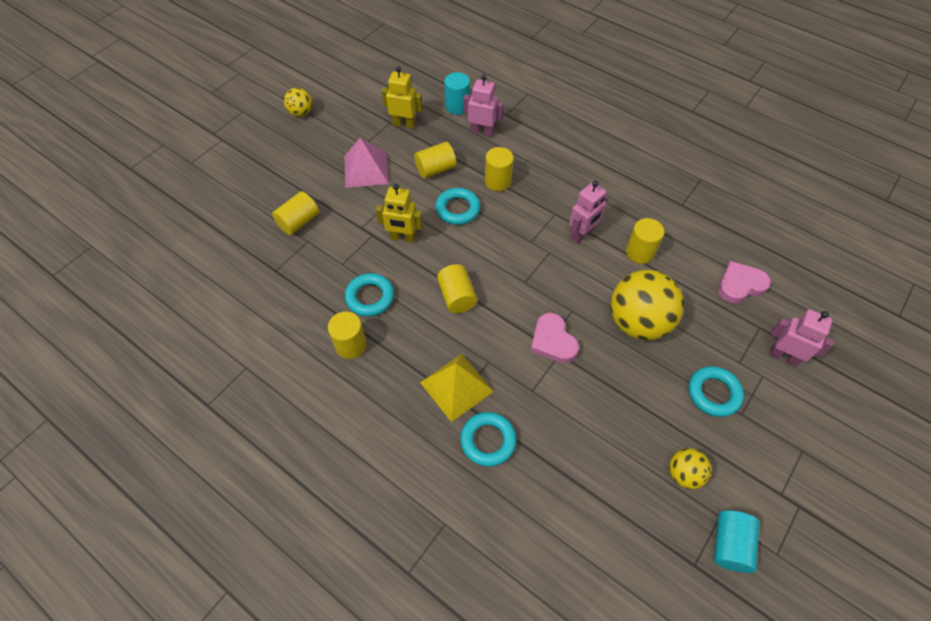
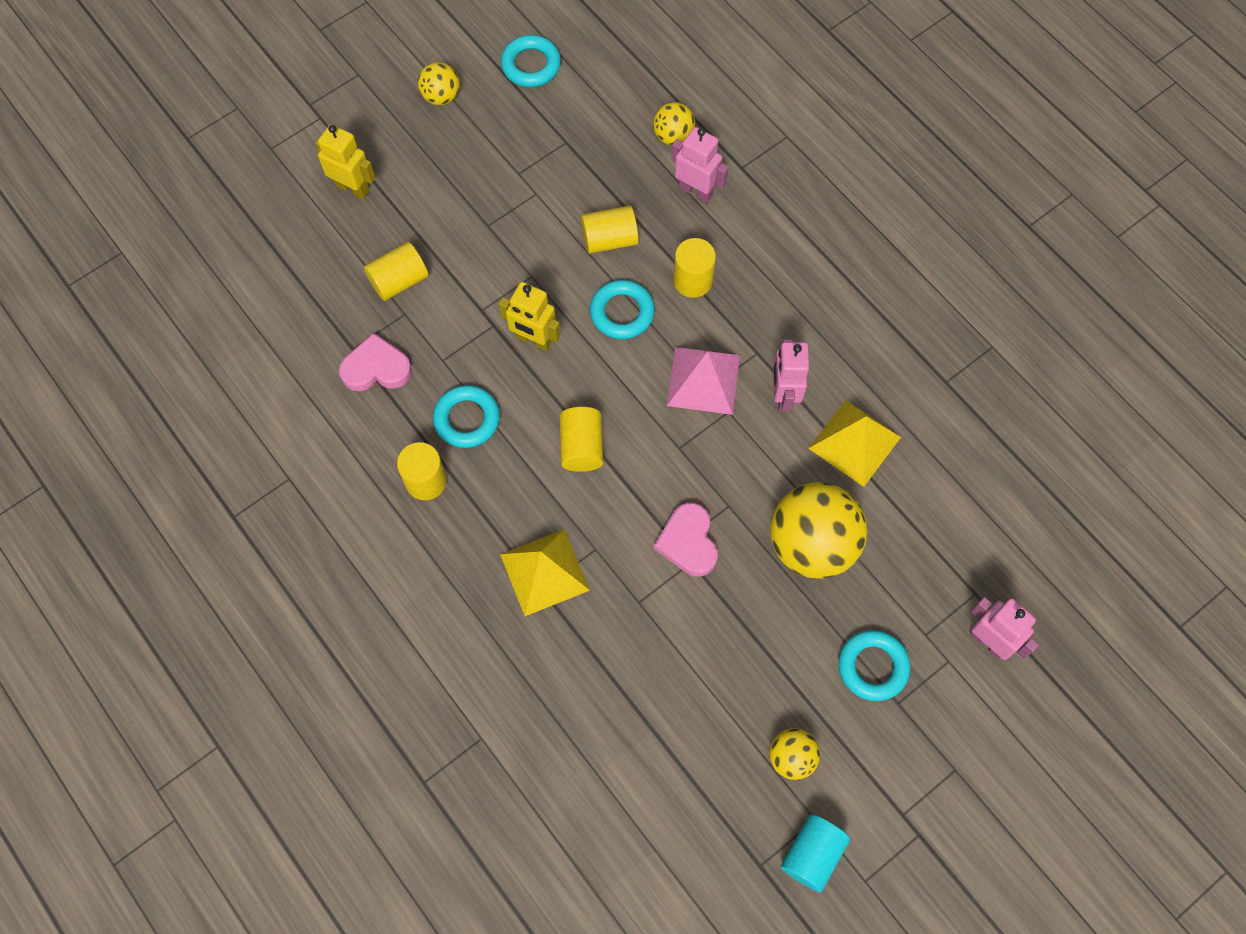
camera: 15 degrees right, 10 degrees up
pink pyramid [344,138,389,188] -> pink pyramid moved to [667,347,740,415]
yellow robot [382,66,423,129] -> yellow robot moved to [315,124,375,199]
turquoise cylinder [444,72,470,115] -> yellow ball [653,102,695,145]
turquoise ring [460,412,517,467] -> turquoise ring moved to [501,35,561,87]
pink robot [569,181,608,244] -> pink robot turned 120 degrees clockwise [773,339,809,412]
yellow cylinder [626,218,664,264] -> yellow pyramid [808,400,901,487]
pink heart [718,261,771,303] -> pink heart moved to [339,333,412,391]

